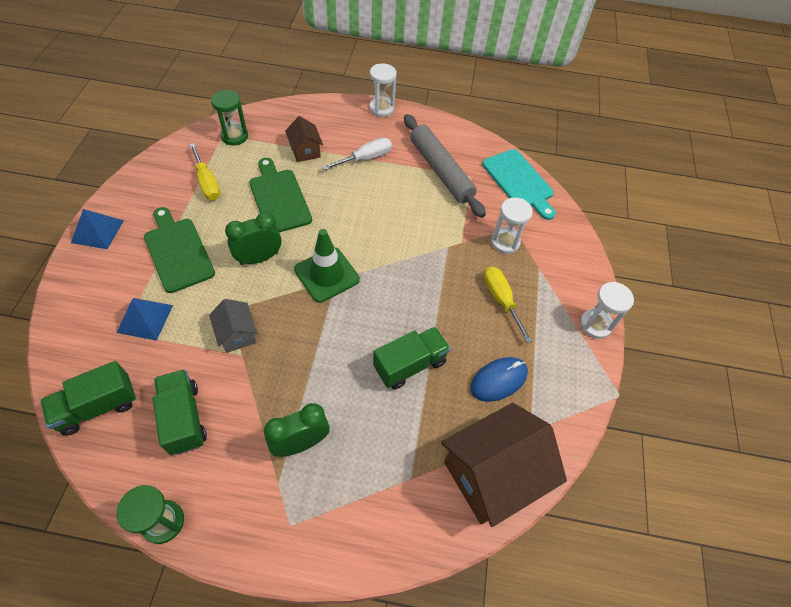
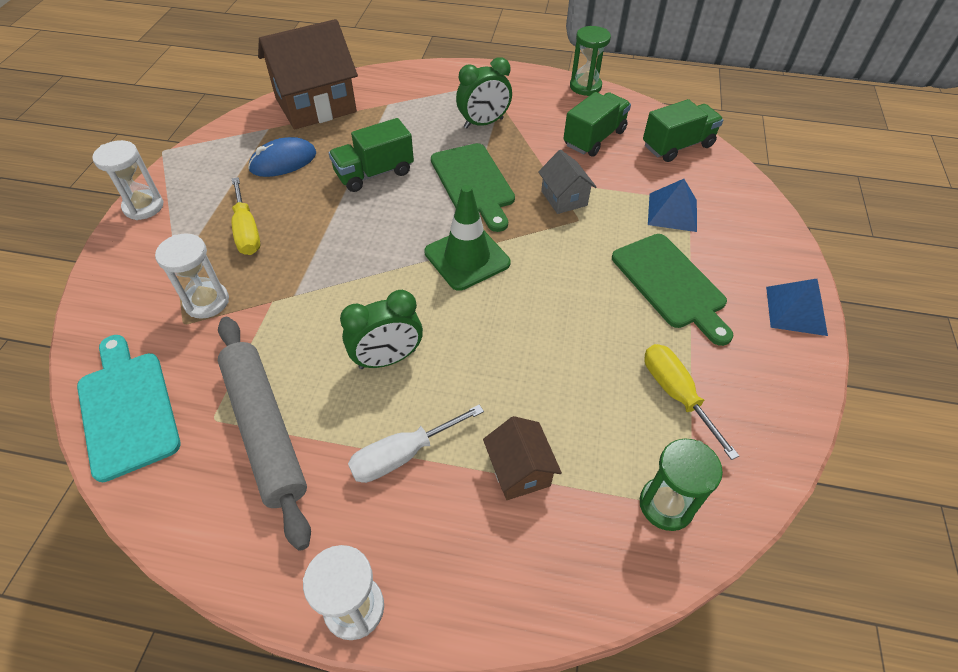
camera: 175 degrees left, 5 degrees down
green truck [153,369,207,455] -> green truck turned 120 degrees counterclockwise [563,92,631,157]
green clock [225,212,282,265] -> green clock moved to [340,290,423,369]
green cutting board [249,158,312,232] -> green cutting board moved to [431,143,515,232]

